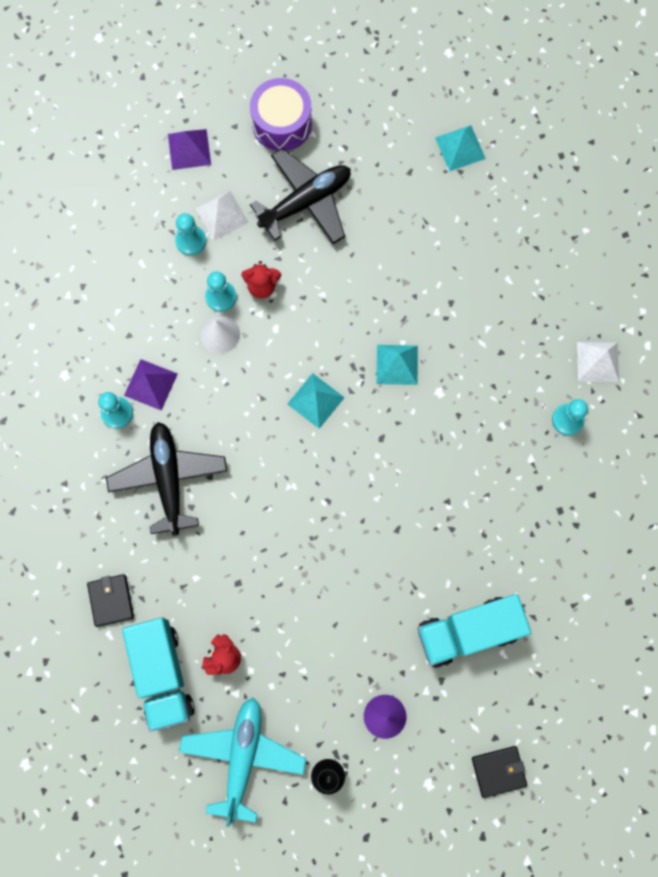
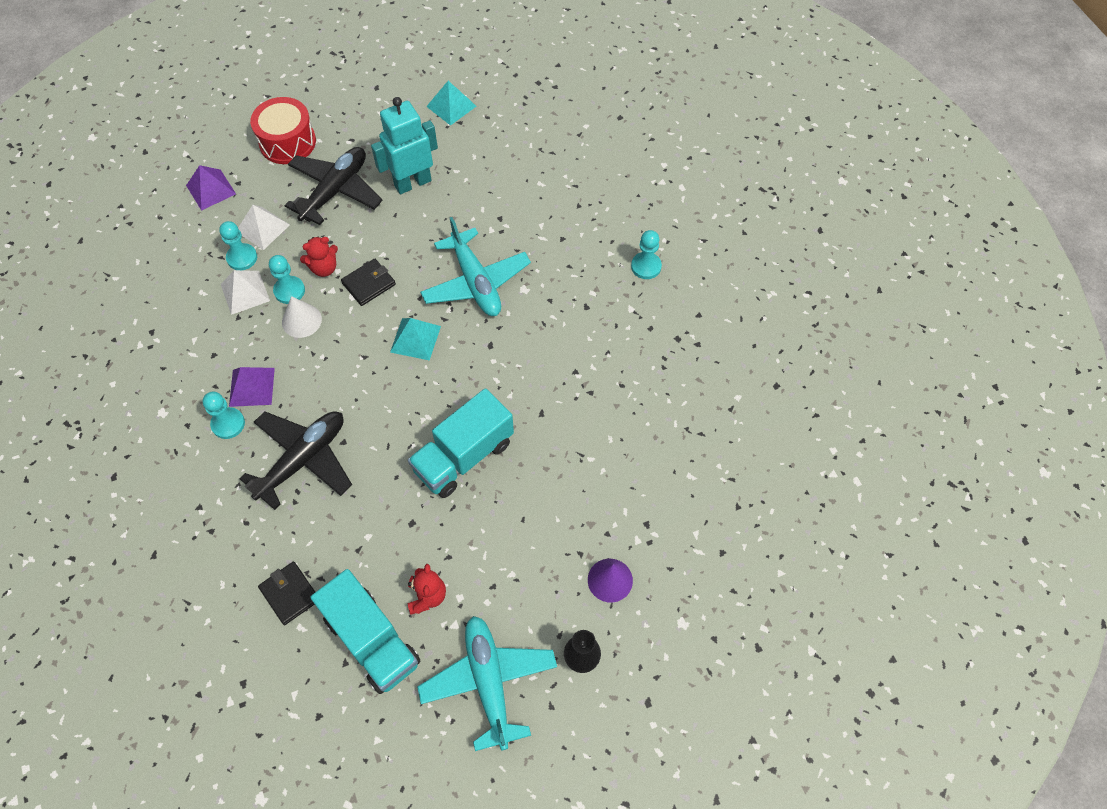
camera: 25 degrees left, 15 degrees down
black plane [106,422,227,536] -> black plane turned 75 degrees clockwise [239,411,352,510]
purple drum [250,78,312,151] -> red drum [250,97,316,164]
turquoise pyramid [377,345,418,385] -> turquoise plane [420,217,531,316]
turquoise truck [417,594,531,668] -> turquoise truck moved to [408,388,514,498]
black wallet [472,746,527,798] -> black wallet moved to [341,259,396,306]
white pyramid [577,342,619,382] -> white pyramid moved to [221,270,270,315]
none -> turquoise robot [371,97,438,194]

